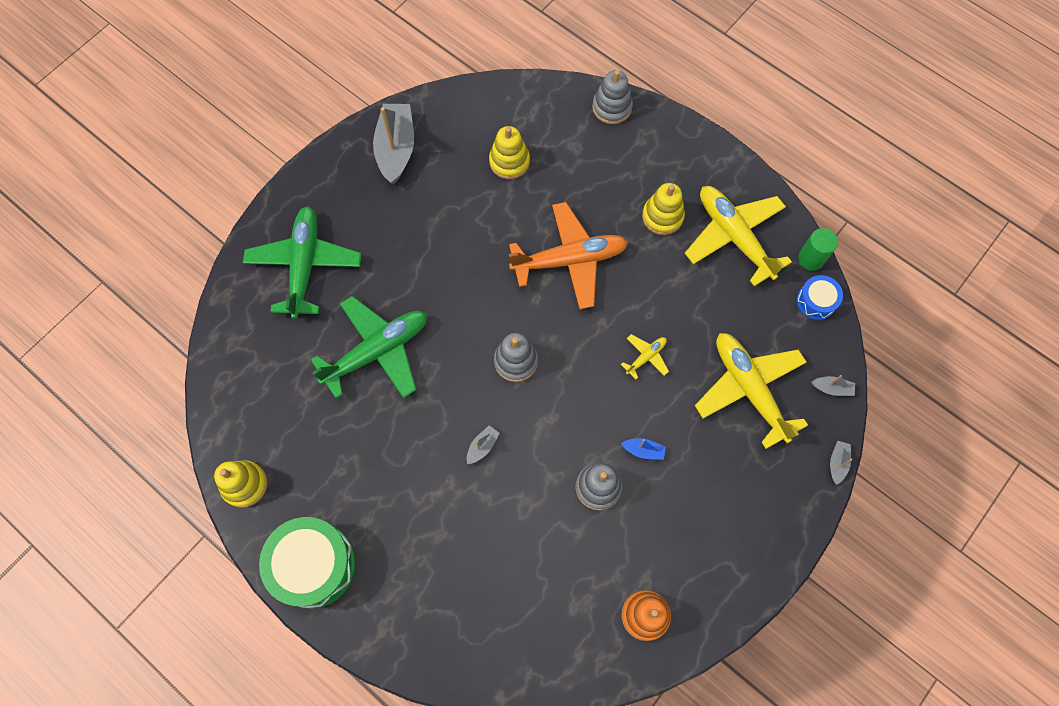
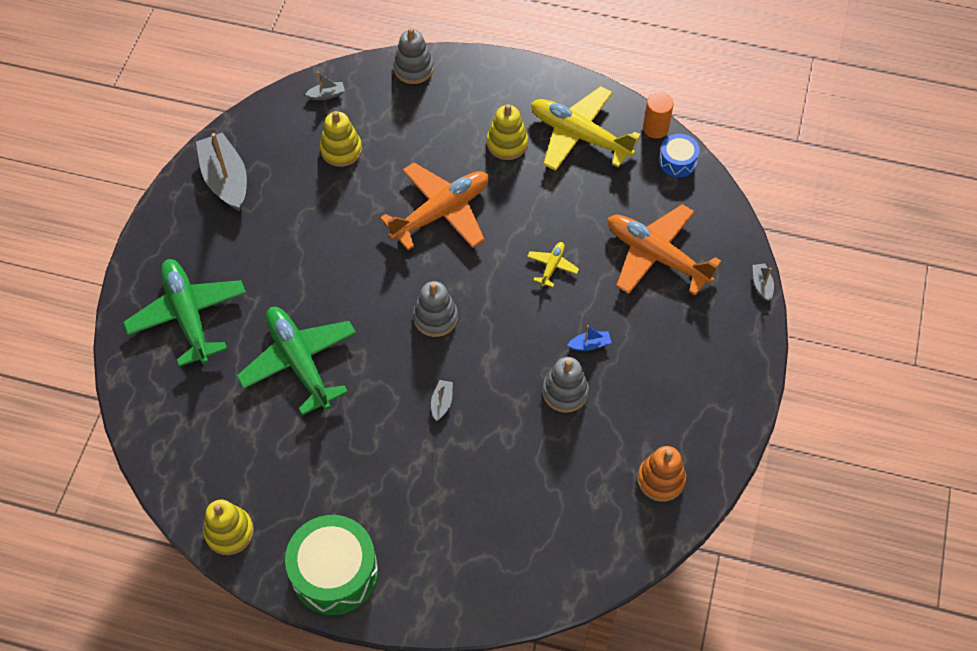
camera: 25 degrees left, 10 degrees down
green plane [311,296,427,399] -> green plane turned 60 degrees counterclockwise [236,307,356,416]
yellow plane [695,333,808,449] -> orange plane [608,204,722,296]
green cylinder [798,228,838,271] -> orange cylinder [643,92,674,139]
grey boat [811,375,855,396] -> grey boat moved to [305,71,345,100]

